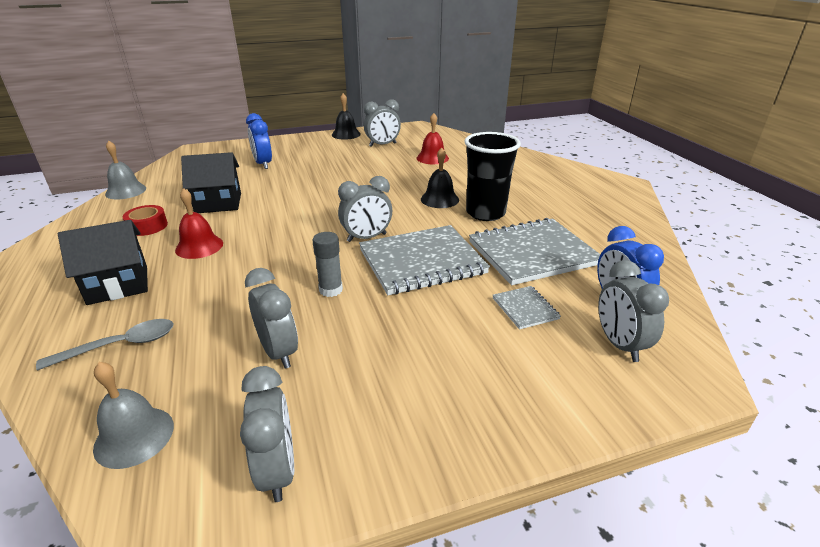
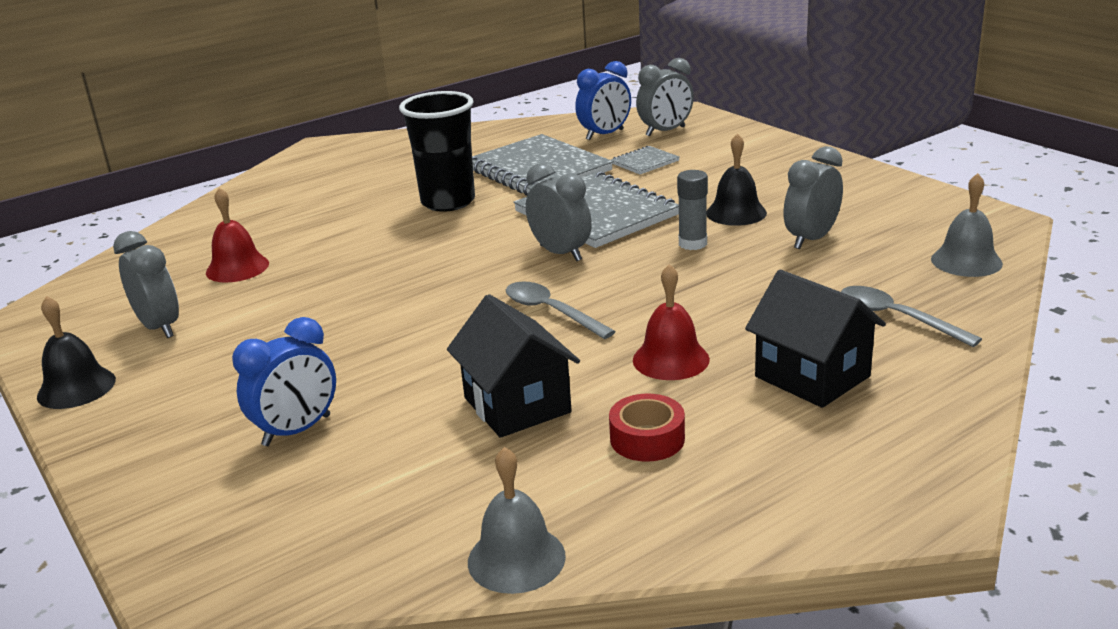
camera: 105 degrees left, 5 degrees down
grey clock [240,366,294,502] -> none
black bell [421,148,459,208] -> black bell moved to [707,133,767,226]
none -> grey spoon [506,282,616,339]

